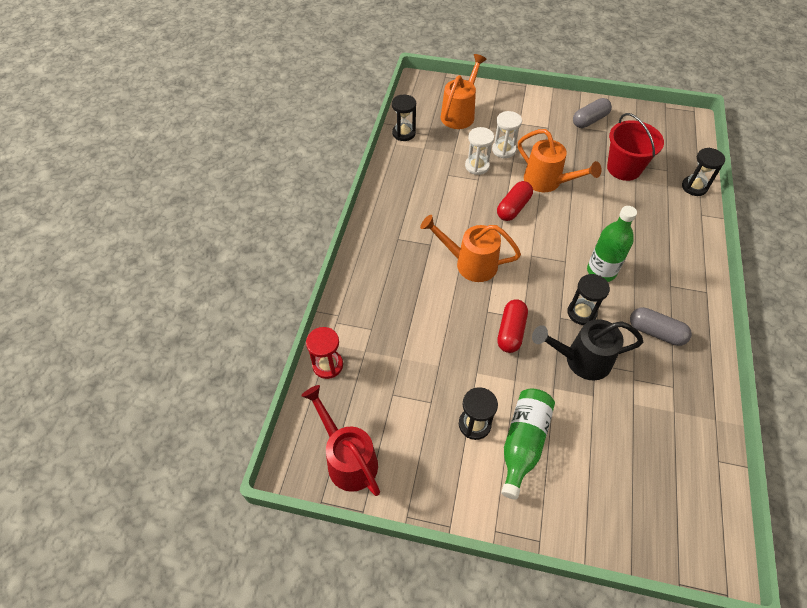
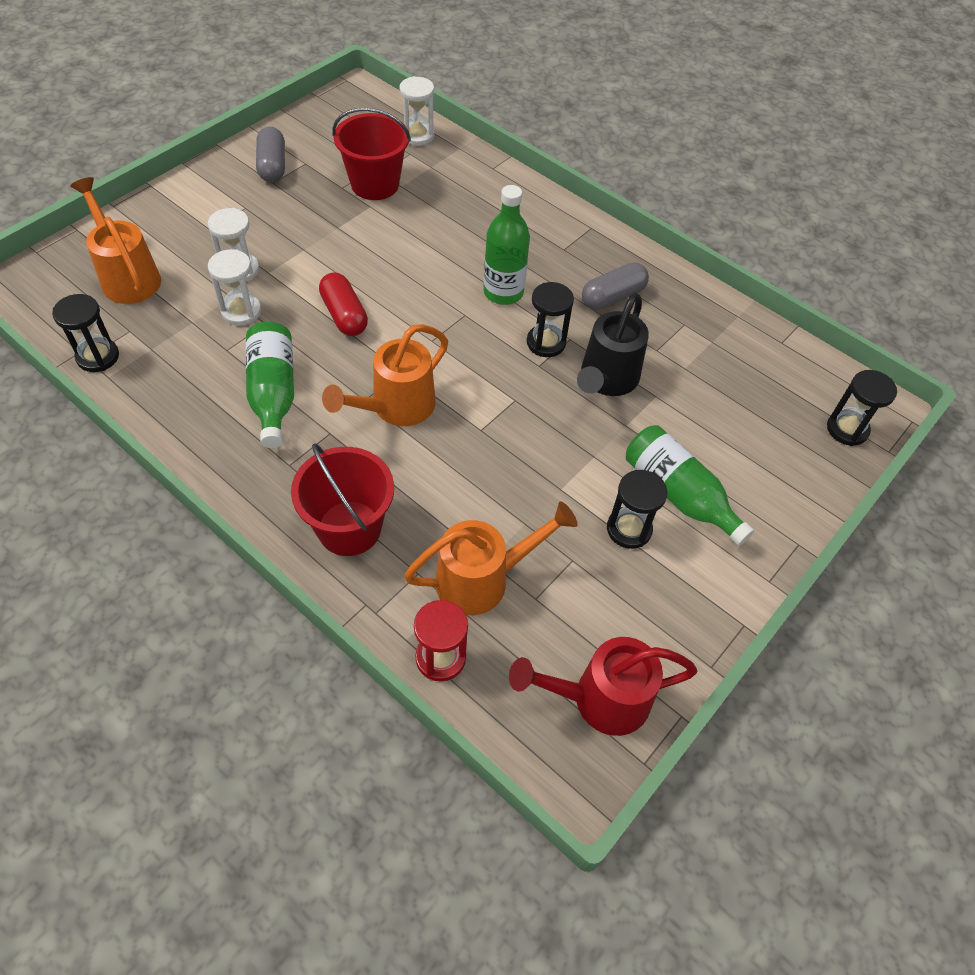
camera: 65 degrees left, 0 degrees up
red capsule [498,299,528,353] -> none
orange watering can [518,129,602,192] -> orange watering can moved to [404,501,578,615]
black hourglass [682,148,725,196] -> black hourglass moved to [827,370,897,446]
none -> green bottle [246,321,294,448]
none -> red bucket [291,443,394,556]
none -> white hourglass [399,76,434,146]

